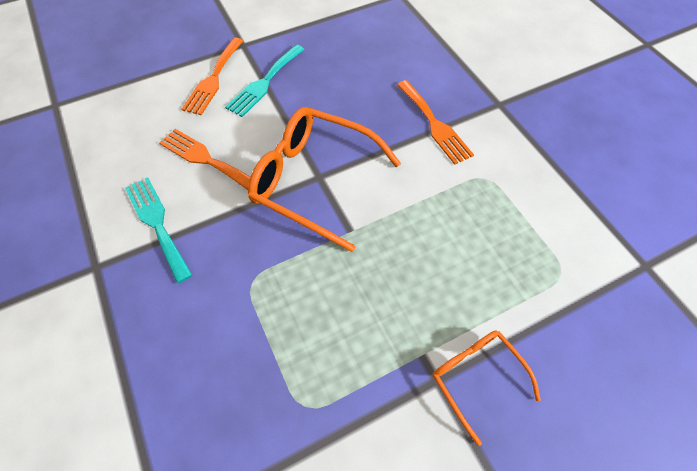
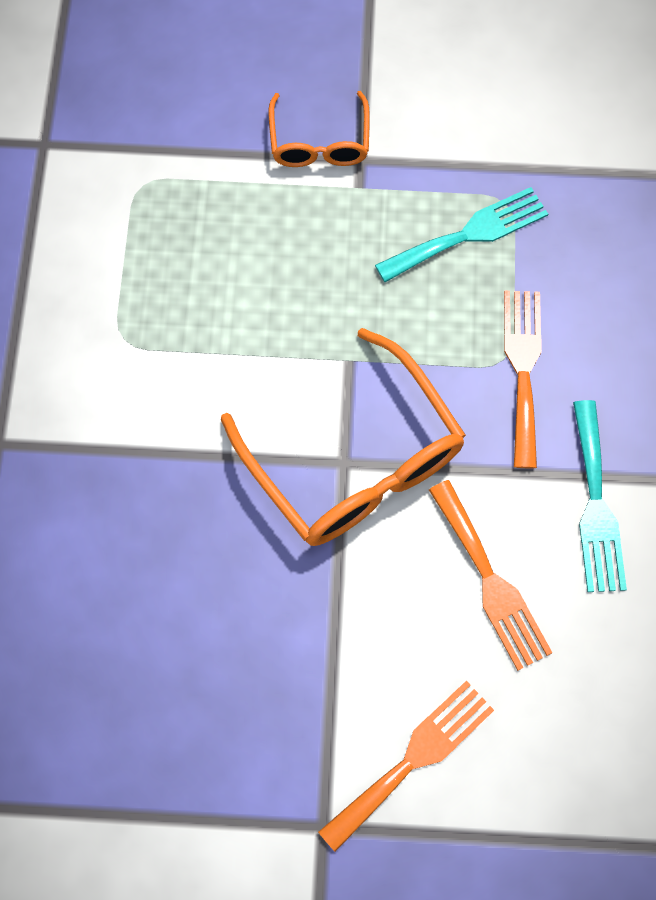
camera: 150 degrees left, 10 degrees up
turquoise fork [225,45,305,117] -> turquoise fork moved to [375,187,548,282]
orange fork [397,80,474,165] -> orange fork moved to [504,291,542,468]

